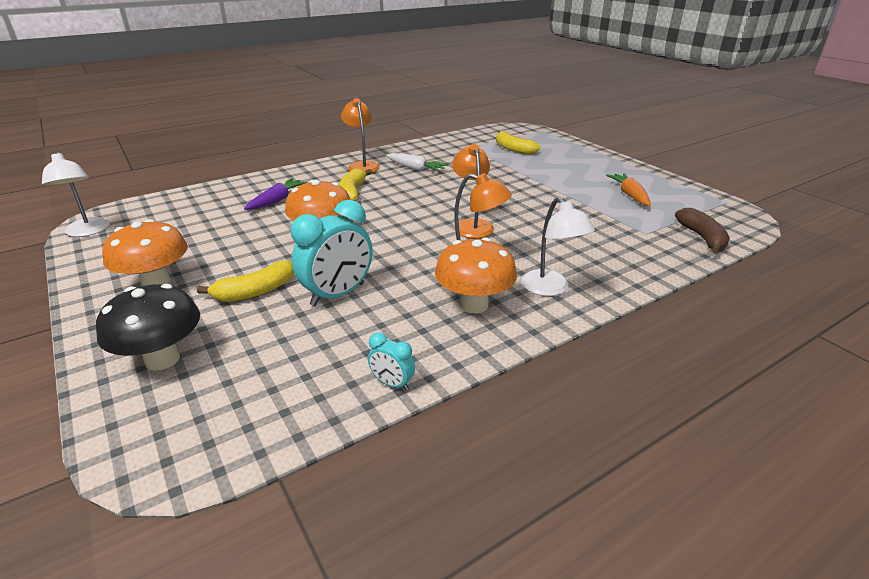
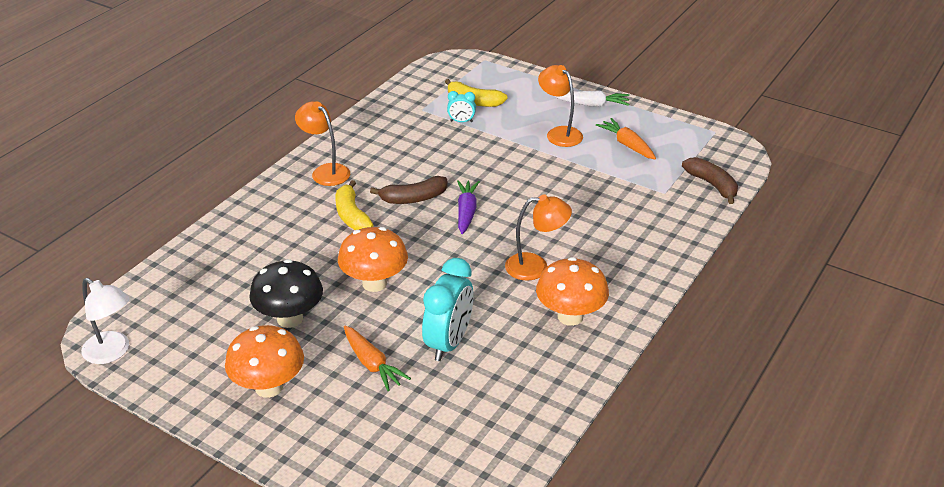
camera: 25 degrees left, 5 degrees up
black mushroom [96,284,200,371] -> black mushroom moved to [249,259,323,328]
yellow banana [197,260,294,302] -> orange carrot [344,326,411,391]
purple carrot [244,178,308,210] -> purple carrot moved to [457,180,480,234]
turquoise clock [368,332,415,390] -> turquoise clock moved to [447,91,476,122]
white carrot [386,153,449,172] -> white carrot moved to [554,91,629,107]
orange lamp [452,144,494,238] -> orange lamp moved to [538,65,583,147]
white lamp [521,197,595,296] -> none
none -> brown banana [370,176,448,204]

